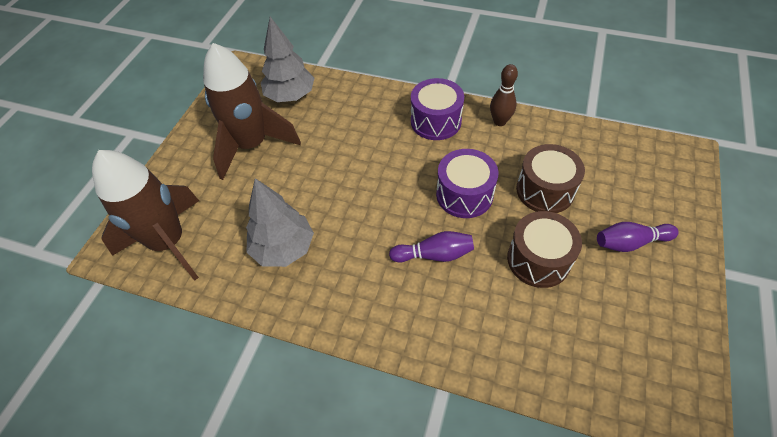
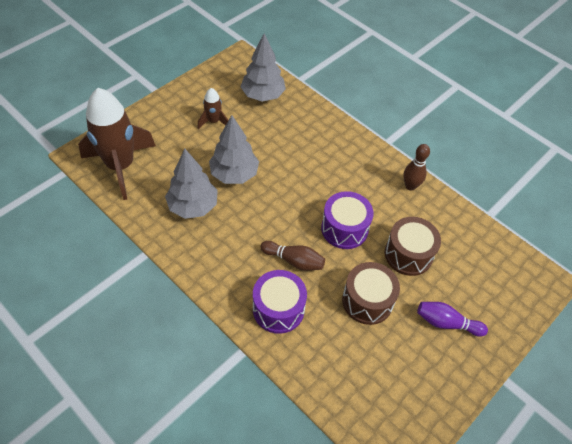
camera: 20 degrees right, 0 degrees up
brown rocket [203,43,301,180] -> brown rocket [198,88,229,129], size x0.46
purple bowling pin [389,231,474,262] -> brown bowling pin [260,241,325,271]
purple drum [411,78,464,140] -> purple drum moved to [253,270,307,334]
none -> grey tree [209,115,259,184]

